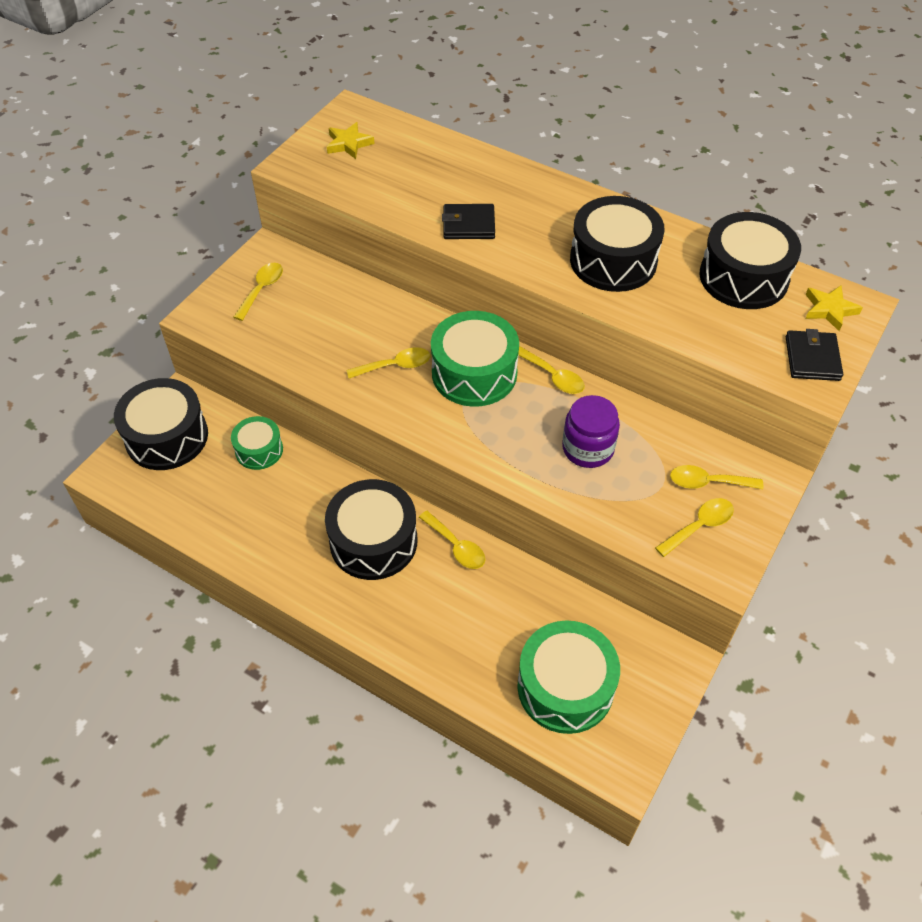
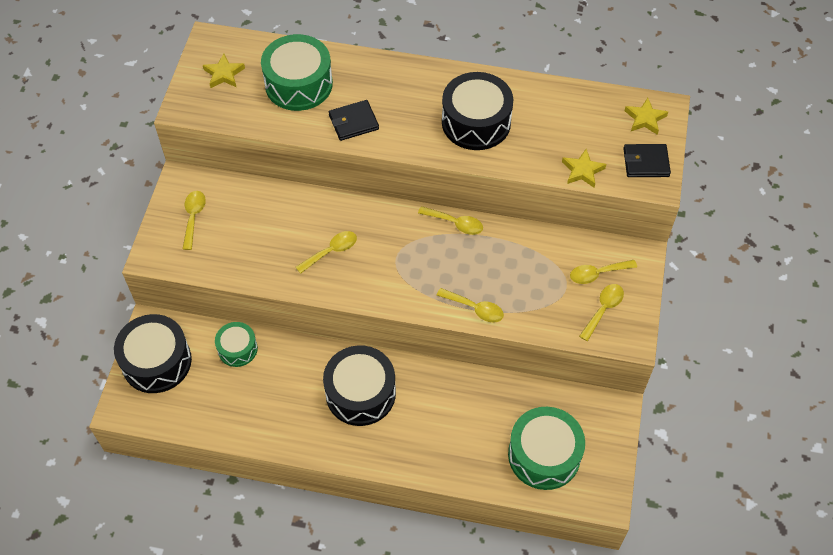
camera: 20 degrees left, 5 degrees up
yellow spoon [419,511,486,569] -> yellow spoon moved to [437,288,504,323]
green drum [431,311,519,407] -> green drum moved to [261,34,333,111]
purple jar [562,395,620,468] -> none
black drum [699,212,801,309] -> none
black wallet [786,329,843,381] -> black wallet turned 75 degrees counterclockwise [623,144,671,177]
none -> yellow star [562,149,606,188]

